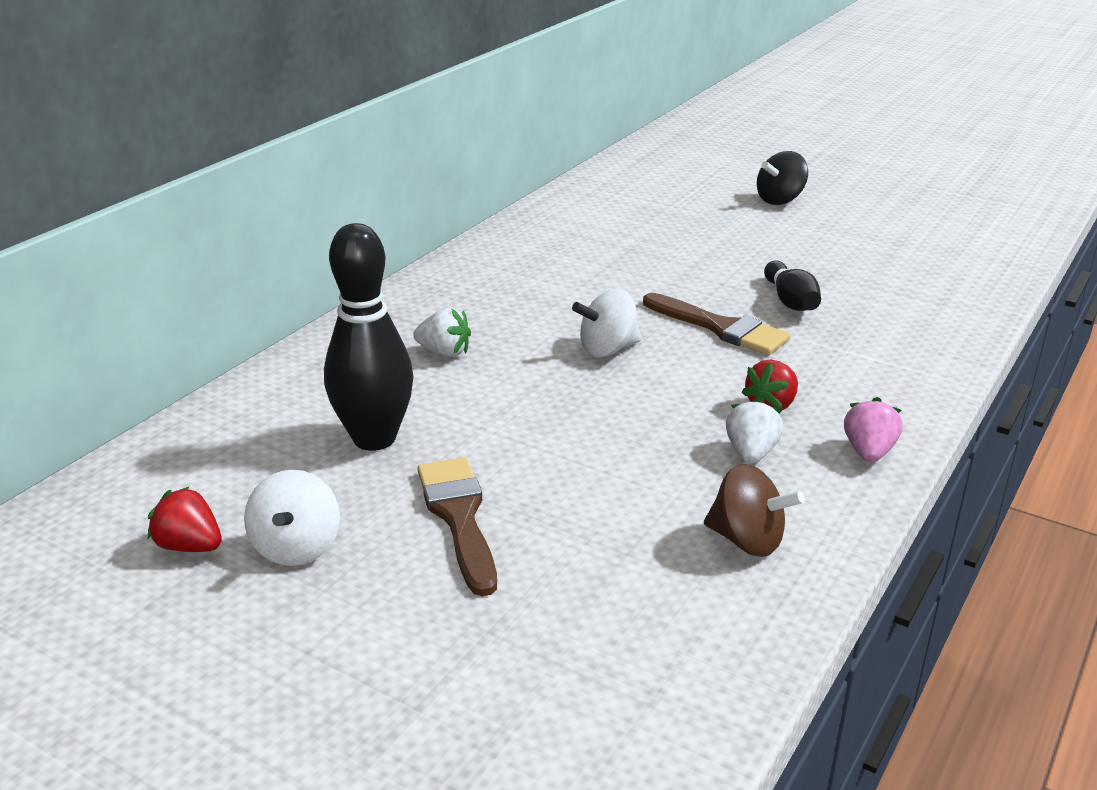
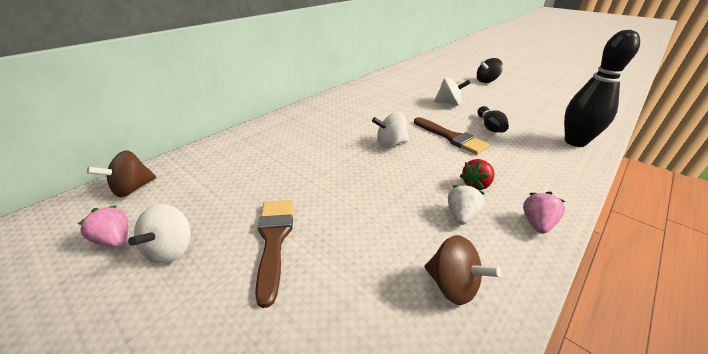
camera: 10 degrees right, 5 degrees up
red strawberry [147,487,222,552] -> pink strawberry [78,205,128,247]
black bowling pin [324,223,414,451] -> black bowling pin moved to [564,30,640,147]
white strawberry [413,308,471,357] -> none
none -> brown spinning top [87,150,156,198]
none -> white spinning top [434,78,470,105]

